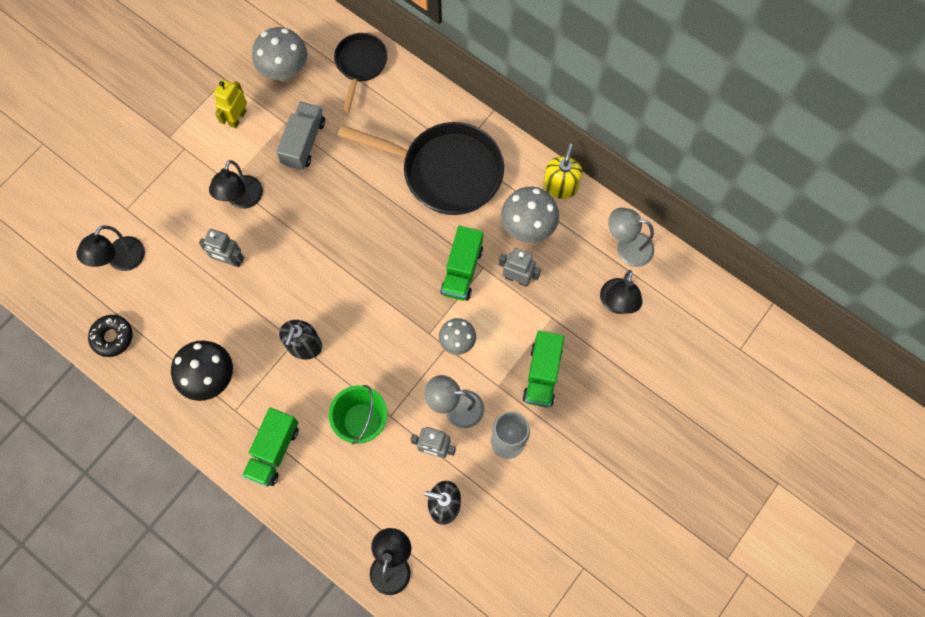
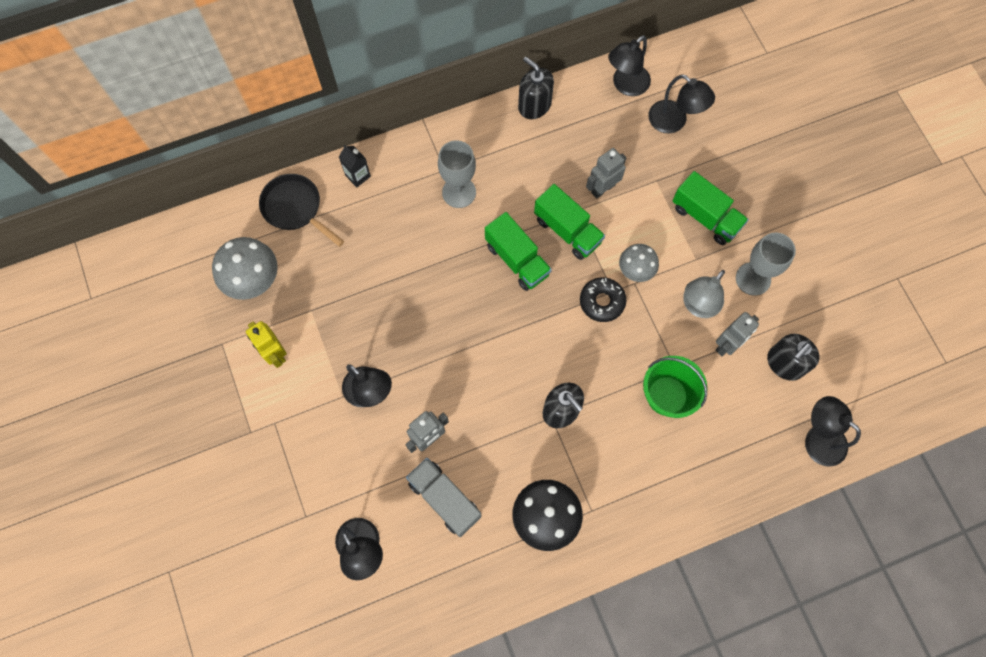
camera: 60 degrees left, 0 degrees up
black donut [88,315,133,357] -> black donut moved to [580,277,626,322]
green truck [242,408,299,487] -> green truck moved to [485,212,552,291]
grey truck [276,101,325,170] -> grey truck moved to [406,458,482,537]
black pan [338,122,504,215] -> grey goblet [438,140,476,208]
grey mushroom [501,187,559,243] -> none
yellow soap dispenser [543,144,583,199] -> black soap dispenser [518,57,554,119]
grey lamp [608,208,654,267] -> black lamp [608,35,651,96]
none -> black carton [339,144,371,187]

